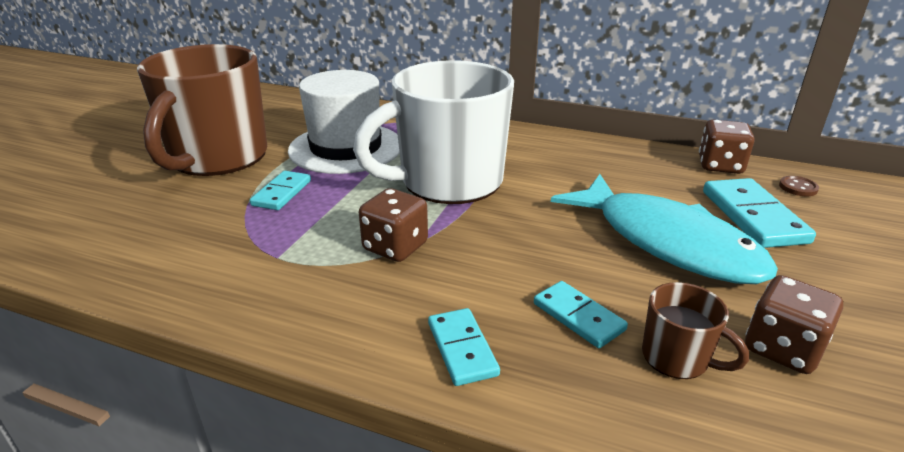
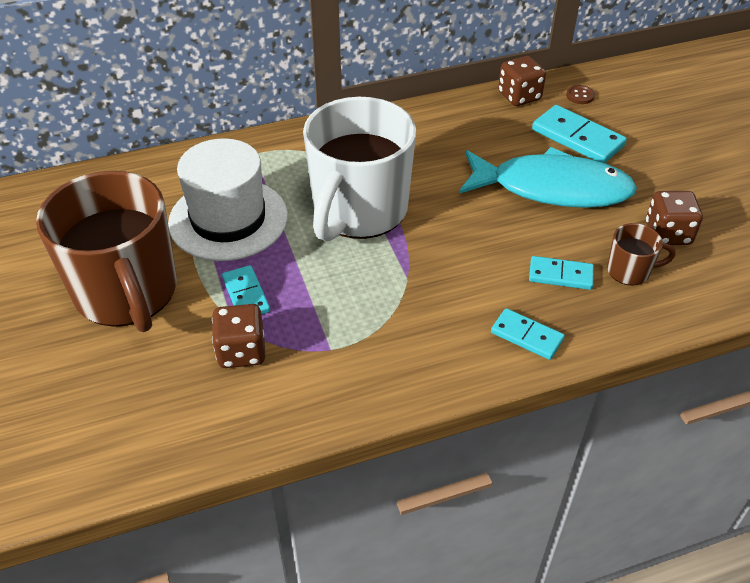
camera: 40 degrees left, 15 degrees up
brown dice [359,188,428,262] -> brown dice moved to [212,304,265,368]

